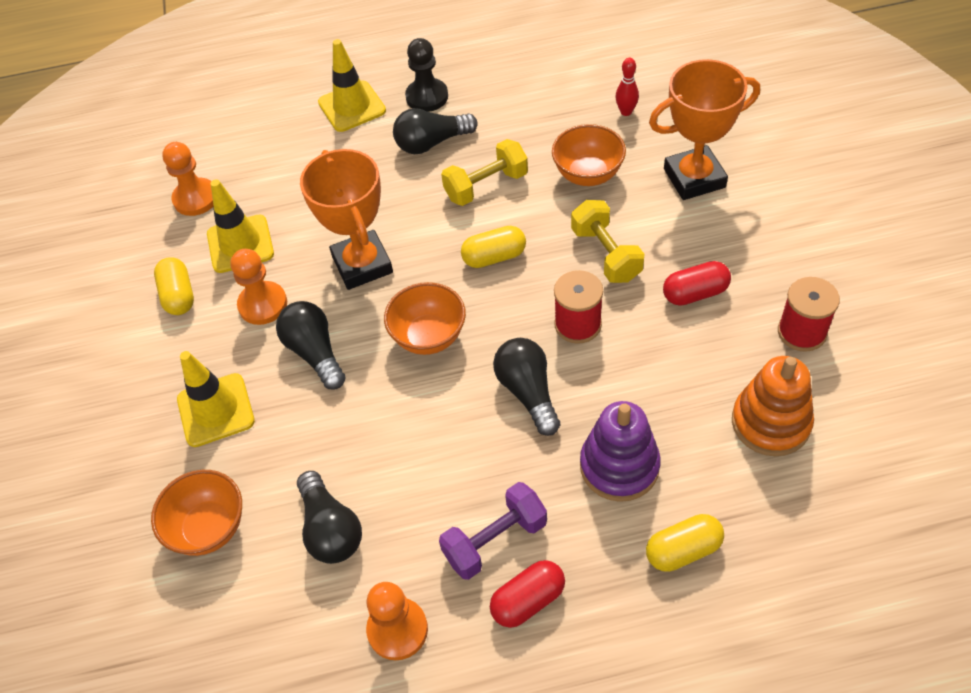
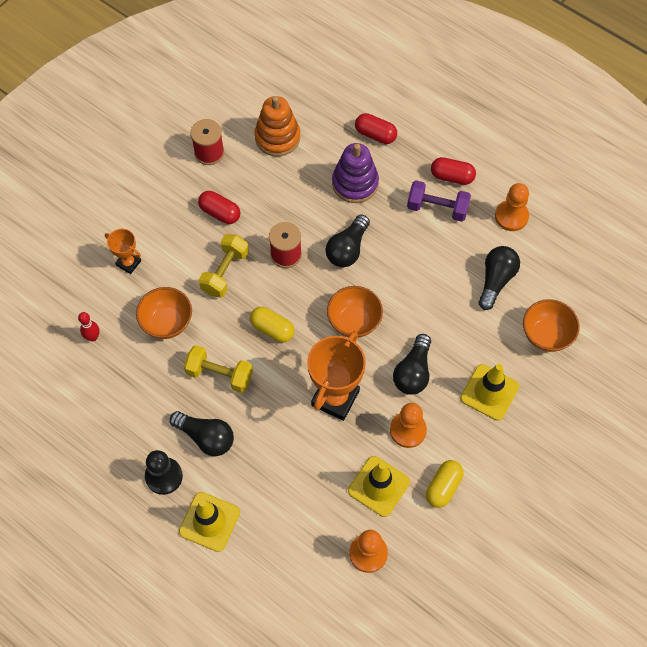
camera: 135 degrees left, 10 degrees up
yellow capsule [646,514,724,572] -> red capsule [355,113,397,144]
orange trophy [649,59,760,200] -> orange trophy [105,229,141,274], size x0.53

